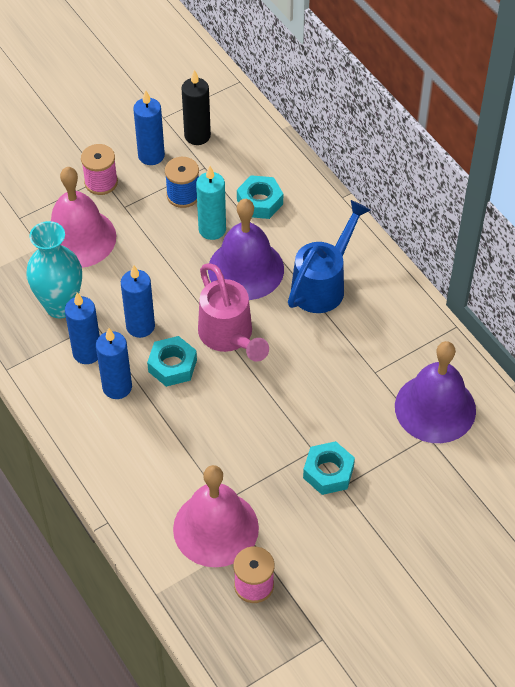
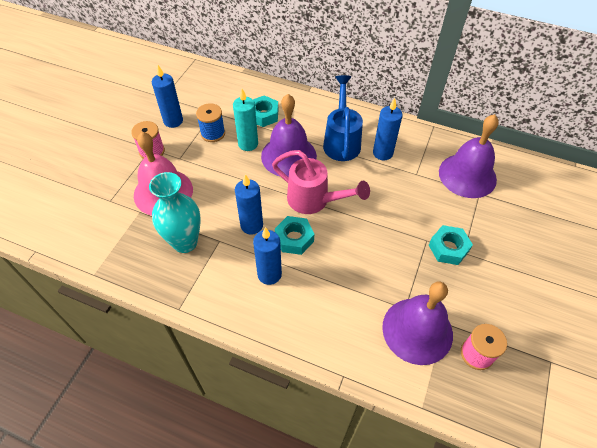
camera: 35 degrees left, 0 degrees up
blue candle [65,292,100,364] -> blue candle moved to [373,98,403,160]
pink bell [173,465,259,567] -> purple bell [382,281,453,365]
black candle [182,70,211,145] -> none

